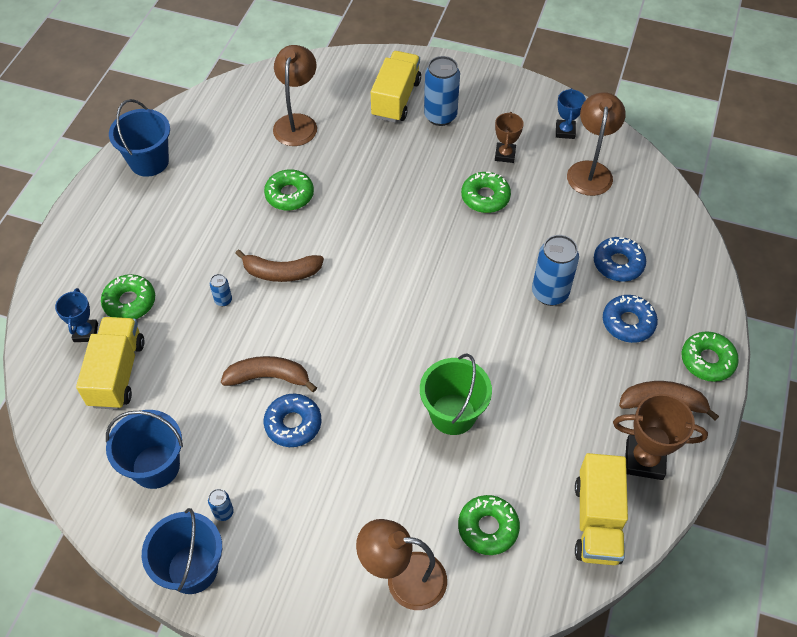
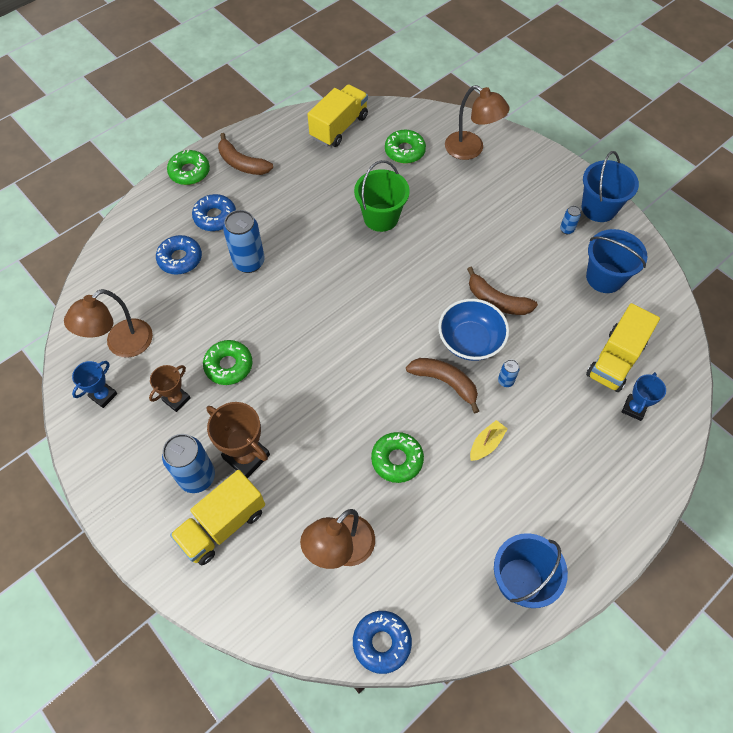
camera: 150 degrees left, 5 degrees up
green donut [101,274,155,319] -> none
blue donut [264,394,321,447] -> blue donut moved to [353,611,412,674]
brown trophy [613,394,708,480] -> brown trophy moved to [206,402,270,478]
none -> blue bowl [438,299,509,361]
none -> yellow boat [470,420,508,461]

